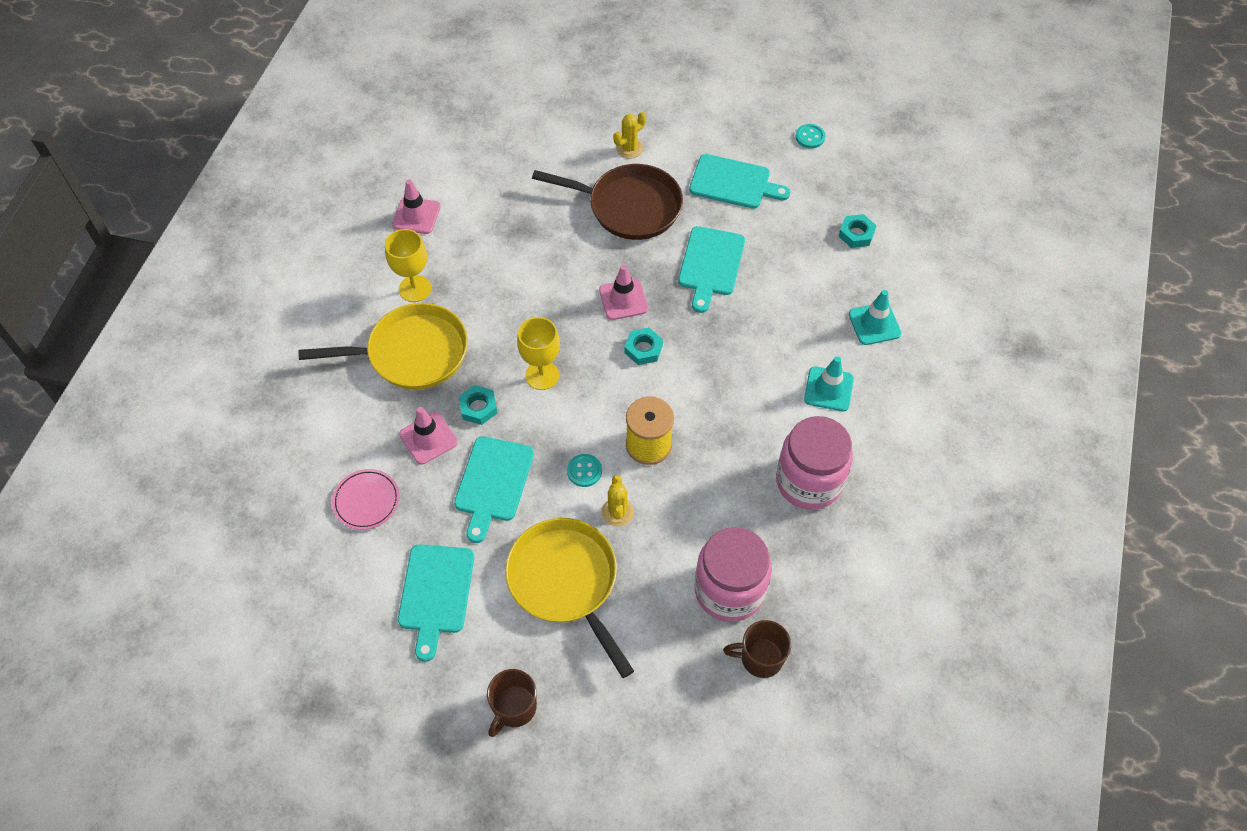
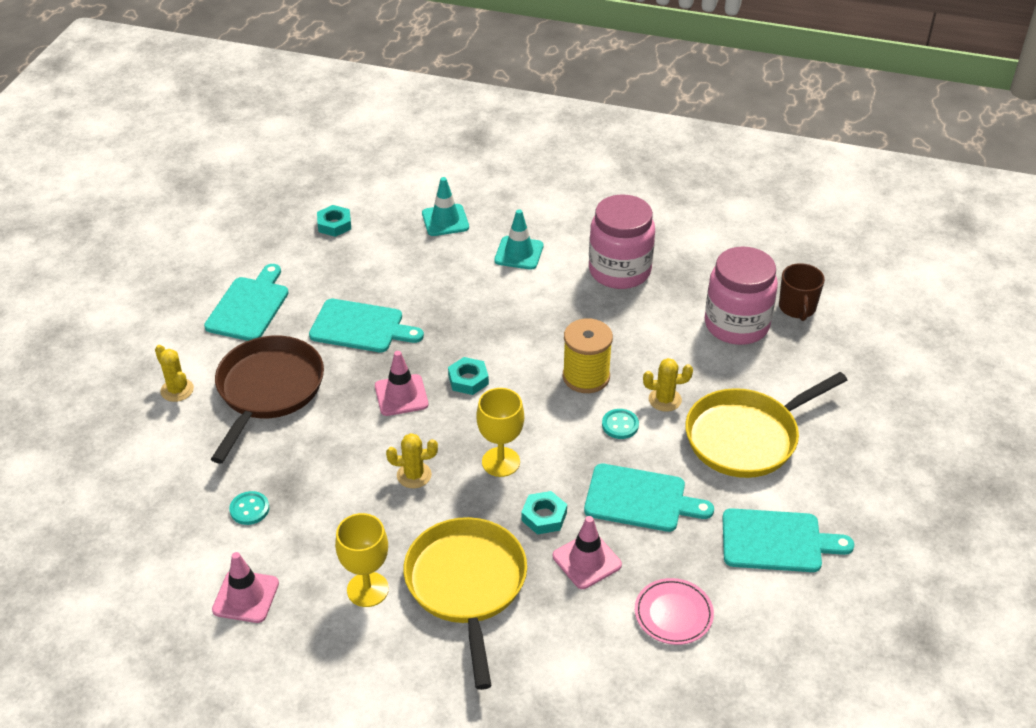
camera: 90 degrees left, 15 degrees down
brown mug [487,669,537,737] -> none
turquoise button [796,124,825,148] -> turquoise button moved to [229,491,269,525]
none -> yellow cactus [386,433,438,488]

